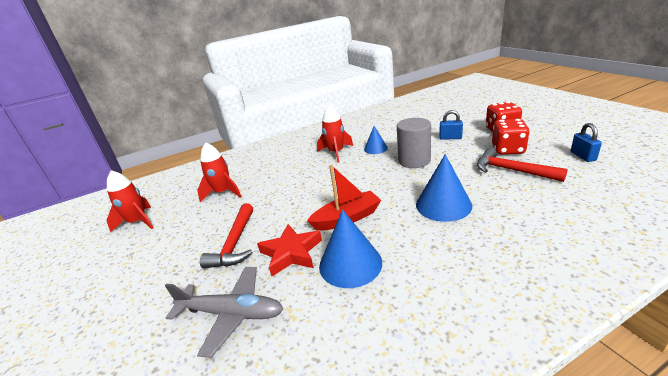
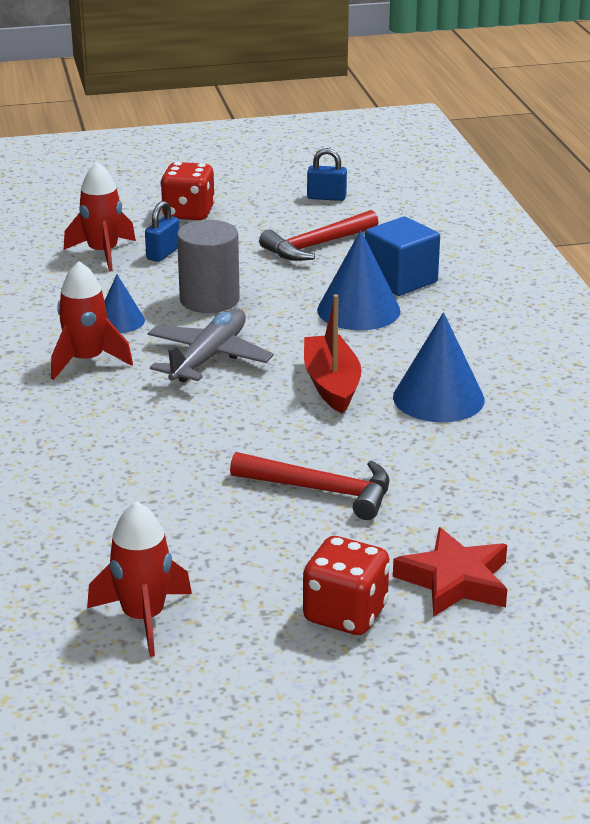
camera: 80 degrees left, 0 degrees up
grey plane [165,267,283,358] -> grey plane moved to [148,308,274,383]
red rocket [197,142,242,202] -> red rocket moved to [64,162,136,272]
red star [257,224,322,276] -> red star moved to [393,527,507,617]
red dice [492,119,530,155] -> red dice moved to [303,536,390,635]
none -> blue cube [365,216,440,296]

